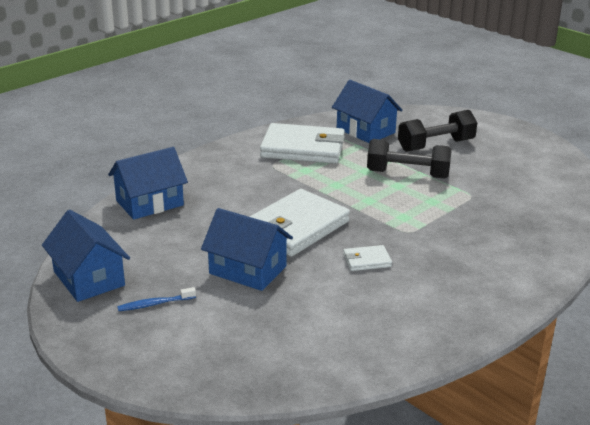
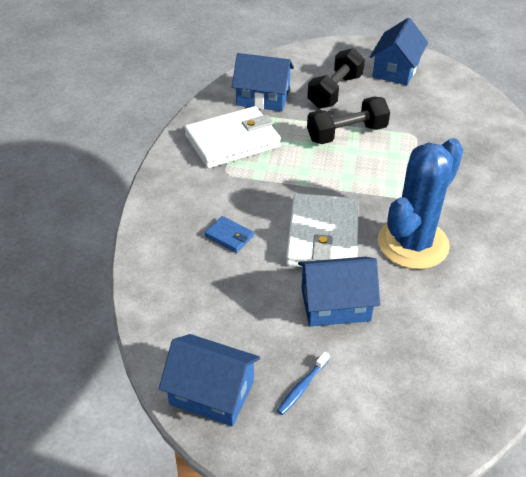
camera: 35 degrees left, 15 degrees up
blue house [108,147,188,220] -> blue house moved to [370,18,428,85]
white wallet [343,245,392,271] -> blue cactus [378,138,463,269]
none -> blue wallet [205,216,254,253]

